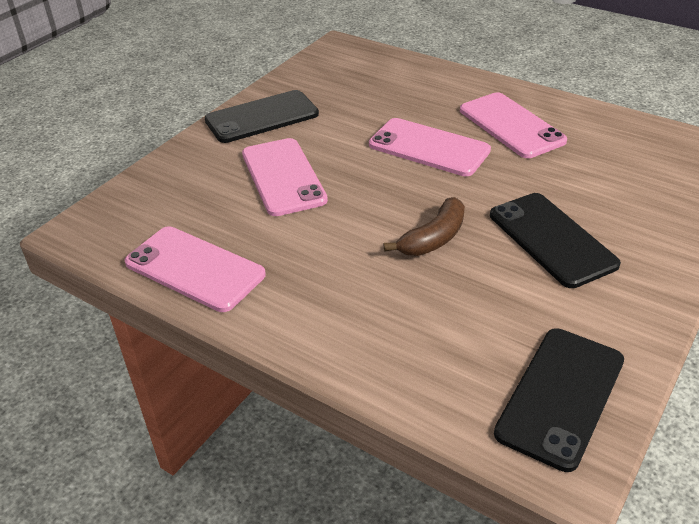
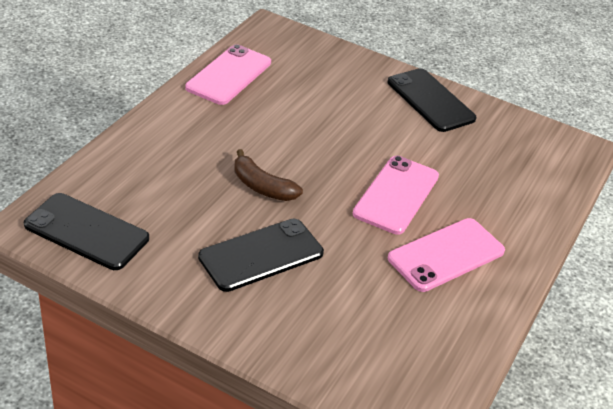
camera: 80 degrees right, 0 degrees up
pink phone [242,138,328,216] -> none

